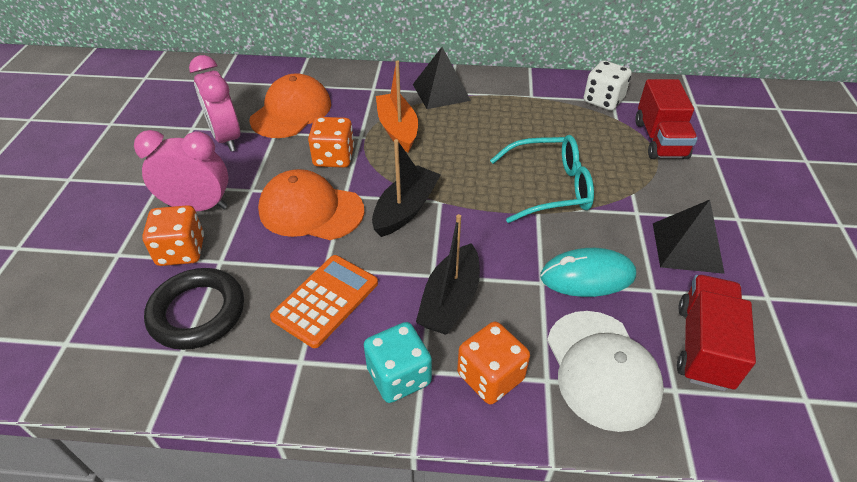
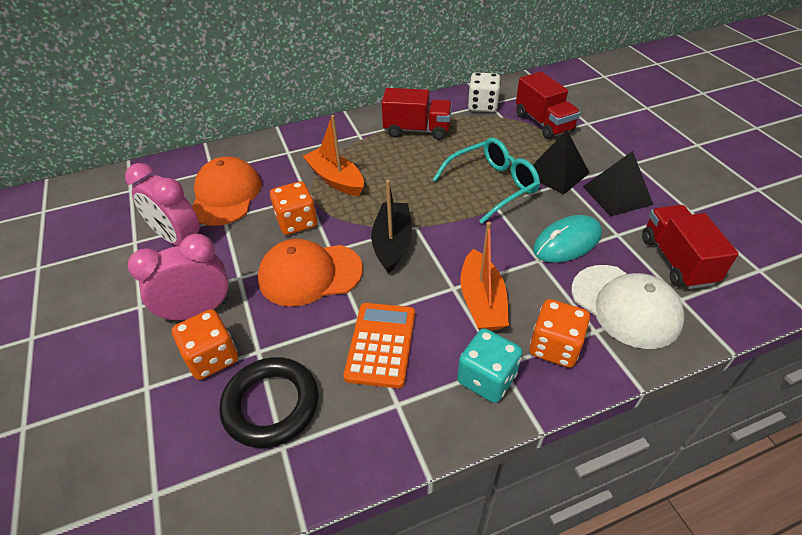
camera: 25 degrees left, 0 degrees up
black pyramid [413,47,471,109] -> black pyramid moved to [533,130,590,195]
black boat [416,214,480,335] -> orange boat [460,222,509,331]
none -> red truck [382,88,452,140]

